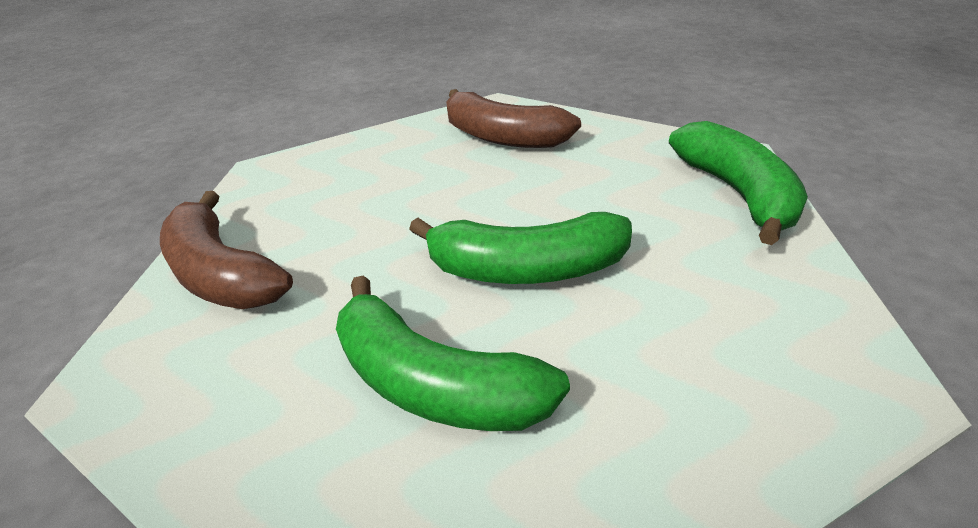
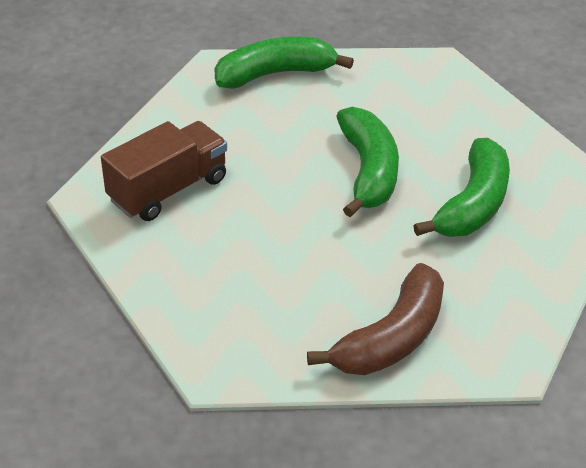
camera: 100 degrees left, 5 degrees up
brown banana [446,89,581,148] -> brown truck [101,121,227,221]

